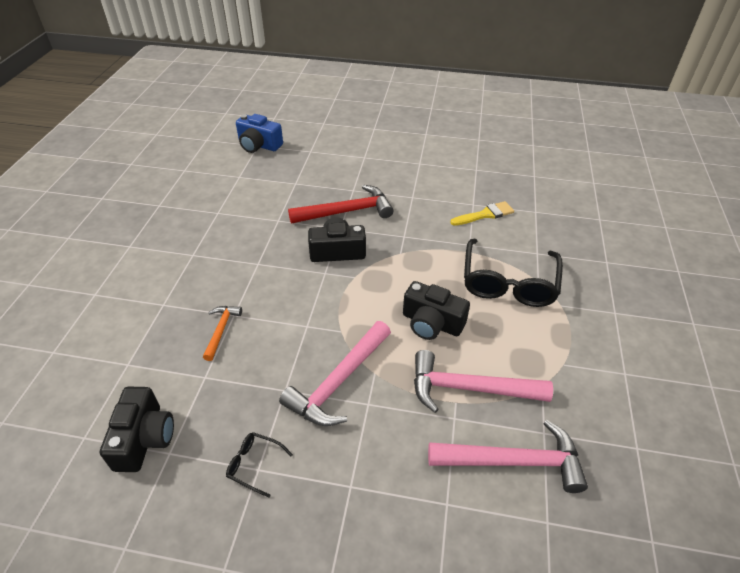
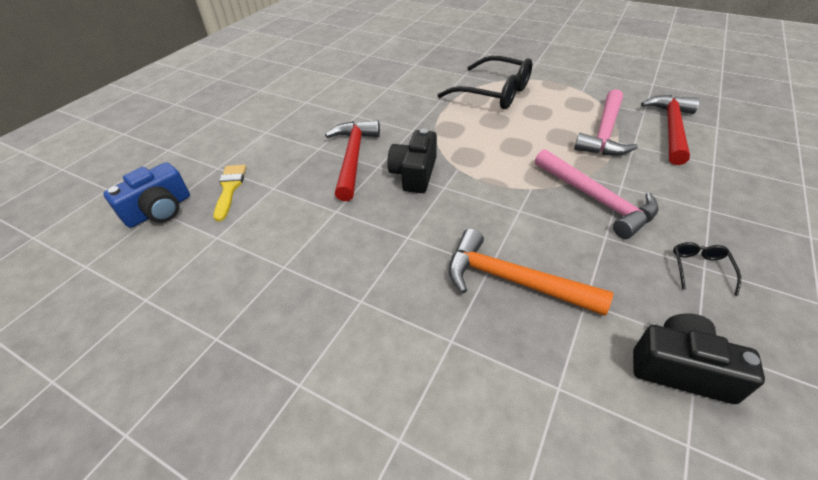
camera: 70 degrees left, 0 degrees up
orange hammer [203,306,242,361] -> orange hammer [449,229,613,316], size x1.88
black glasses [226,432,293,497] -> black glasses turned 150 degrees clockwise [673,242,741,296]
black camera [403,281,470,340] -> none
pink hammer [428,420,588,493] -> red hammer [641,95,700,165]
yellow brush [450,201,514,226] -> yellow brush moved to [214,165,246,221]

